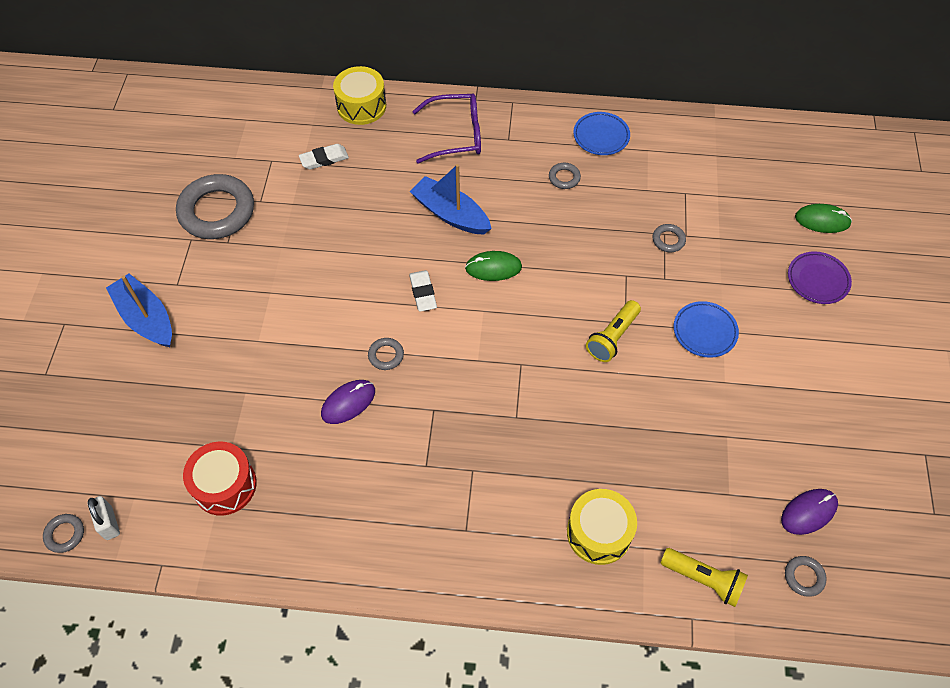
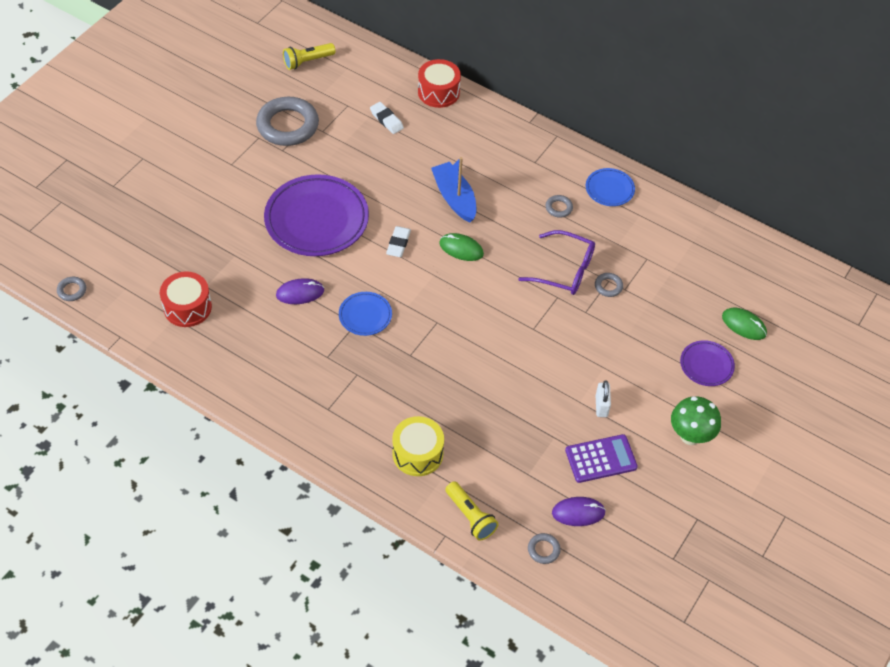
camera: 25 degrees right, 5 degrees down
white padlock [88,496,120,540] -> white padlock moved to [596,380,611,417]
blue boat [106,274,172,347] -> none
white eraser [299,144,349,170] -> white eraser turned 45 degrees clockwise [370,102,404,134]
yellow drum [333,66,386,125] -> red drum [418,59,461,108]
grey ring [368,338,404,370] -> none
purple glasses [412,93,481,163] -> purple glasses moved to [519,230,595,295]
yellow flashlight [586,300,641,362] -> yellow flashlight moved to [283,43,336,70]
blue plate [674,301,739,358] -> blue plate moved to [339,292,392,336]
none -> purple plate [264,174,369,256]
none -> purple calculator [565,434,638,483]
none -> green mushroom [671,396,721,445]

